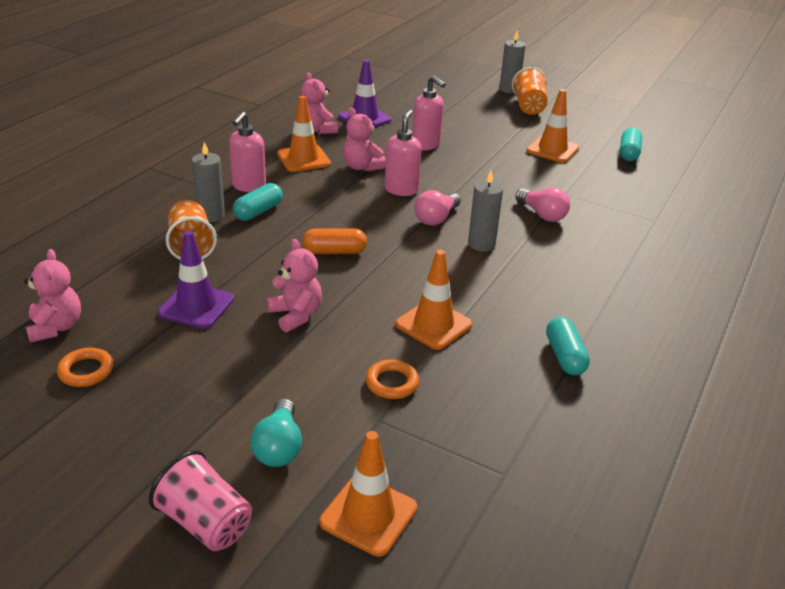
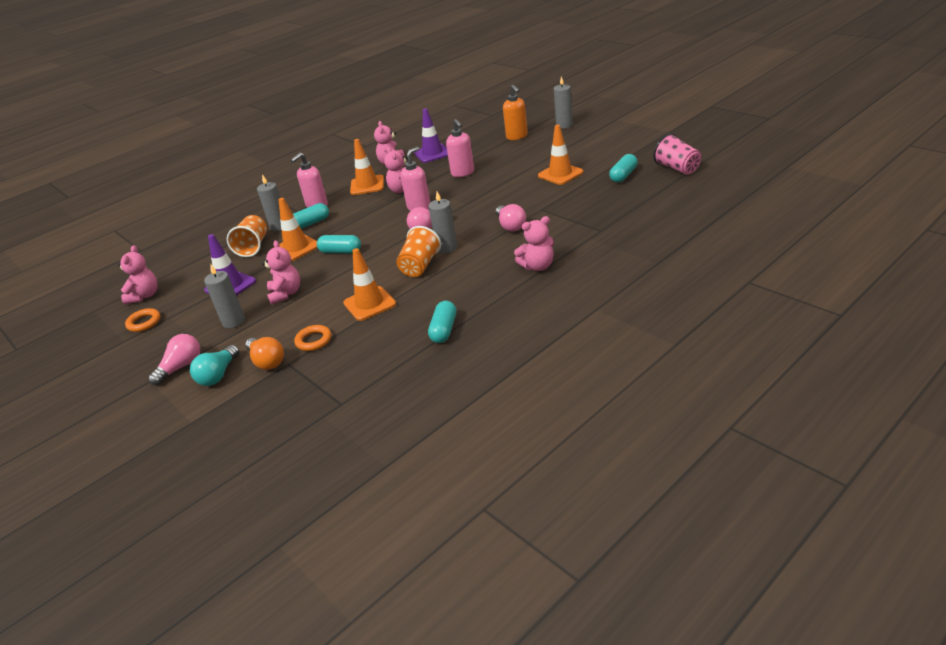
camera: 25 degrees right, 0 degrees up
pink cup [149,450,252,551] -> pink cup moved to [653,134,701,175]
orange capsule [302,228,367,254] -> turquoise capsule [317,235,361,253]
orange traffic cone [319,431,417,557] -> orange traffic cone moved to [274,198,317,261]
orange cup [512,67,548,115] -> orange cup moved to [396,226,441,277]
none -> pink light bulb [148,334,200,385]
none -> grey candle [204,264,245,328]
none -> orange light bulb [245,337,284,370]
none -> orange soap dispenser [503,85,528,140]
none -> pink teddy bear [514,216,554,271]

